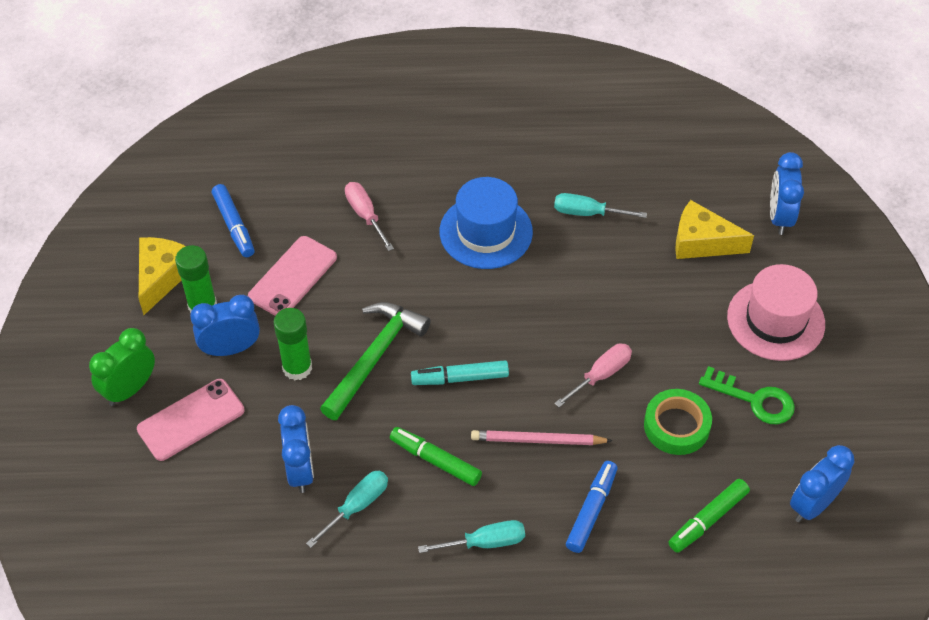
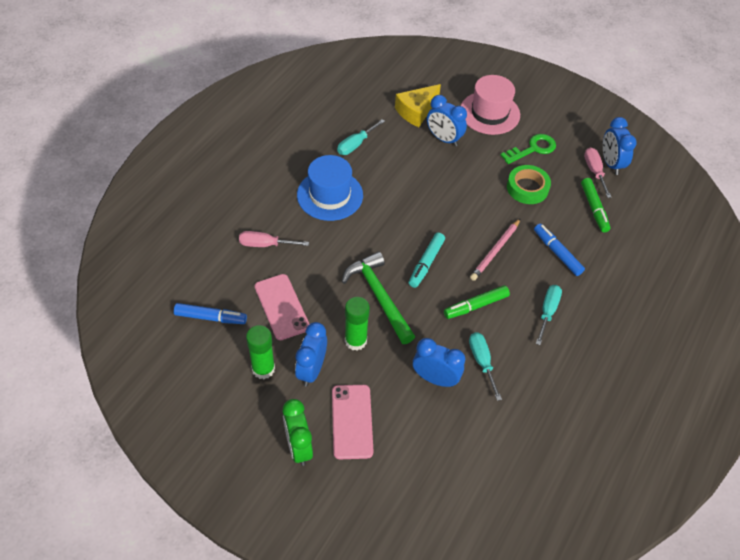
camera: 60 degrees left, 0 degrees up
yellow cheese [139,237,186,315] -> none
pink screwdriver [554,344,632,407] -> pink screwdriver moved to [584,147,611,198]
blue clock [770,152,804,235] -> blue clock moved to [427,95,467,147]

